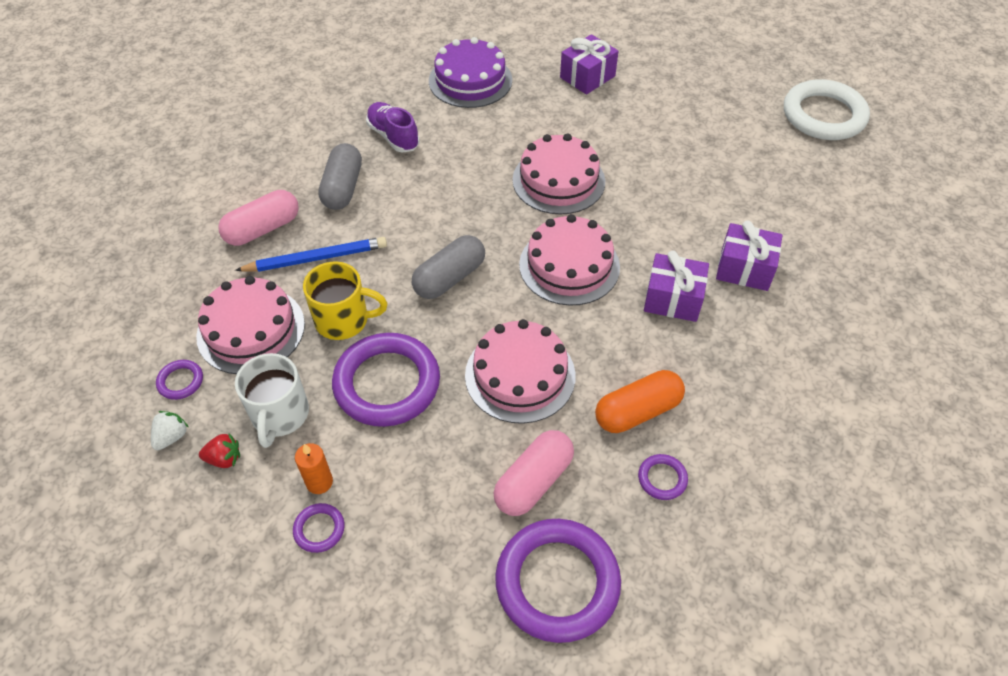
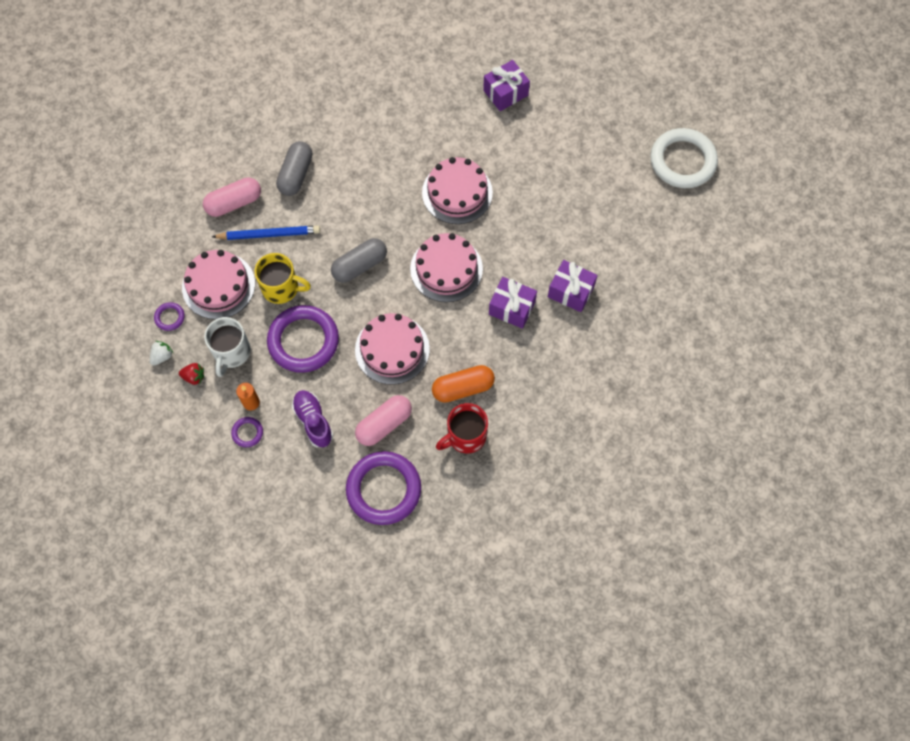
camera: 10 degrees right, 15 degrees up
purple shoe [366,102,419,153] -> purple shoe moved to [292,390,333,447]
purple cake [429,37,512,108] -> none
purple ring [638,454,688,500] -> red mug [436,403,488,453]

